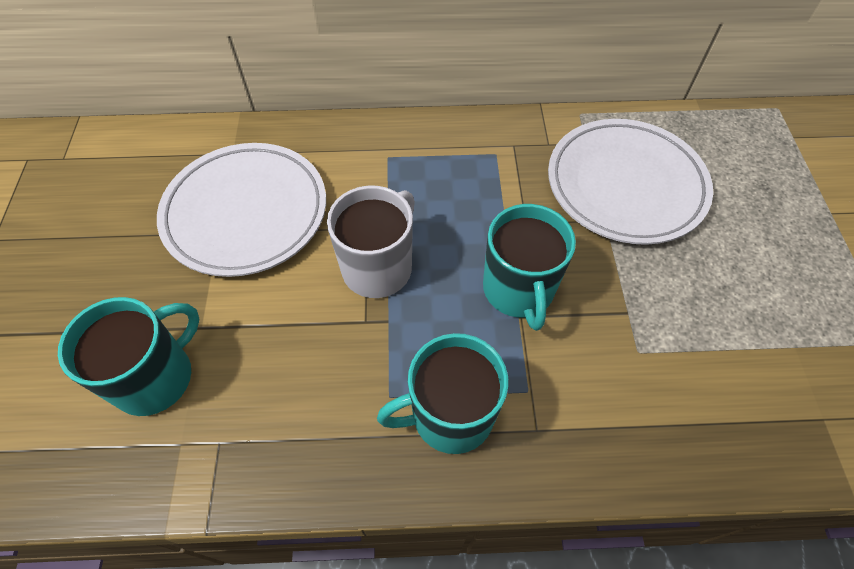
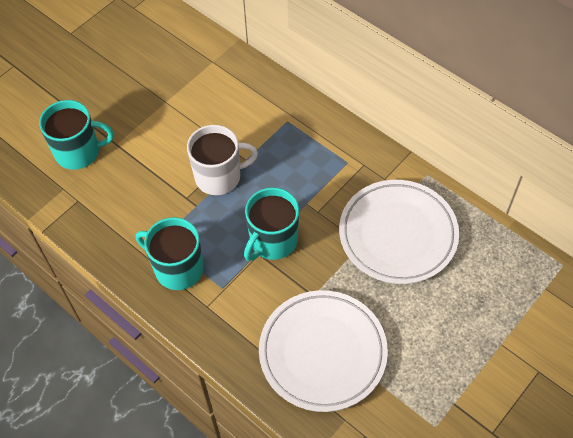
camera: 45 degrees right, 0 degrees up
white plate [157,143,326,277] -> white plate moved to [259,290,388,412]

